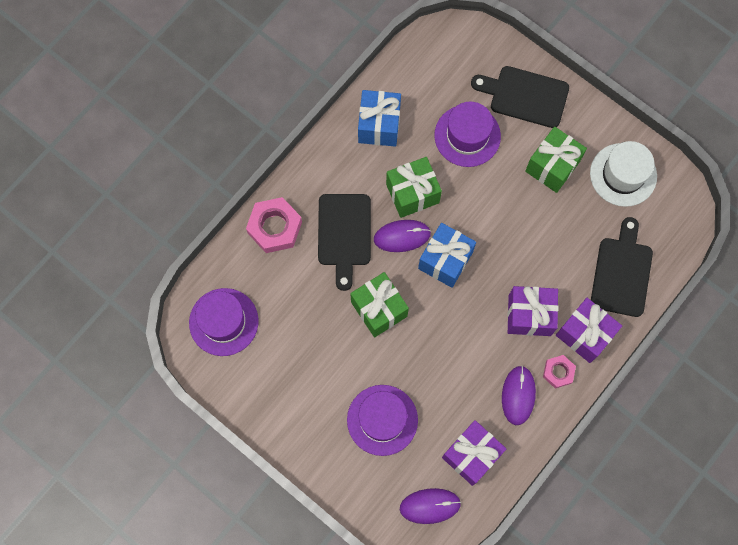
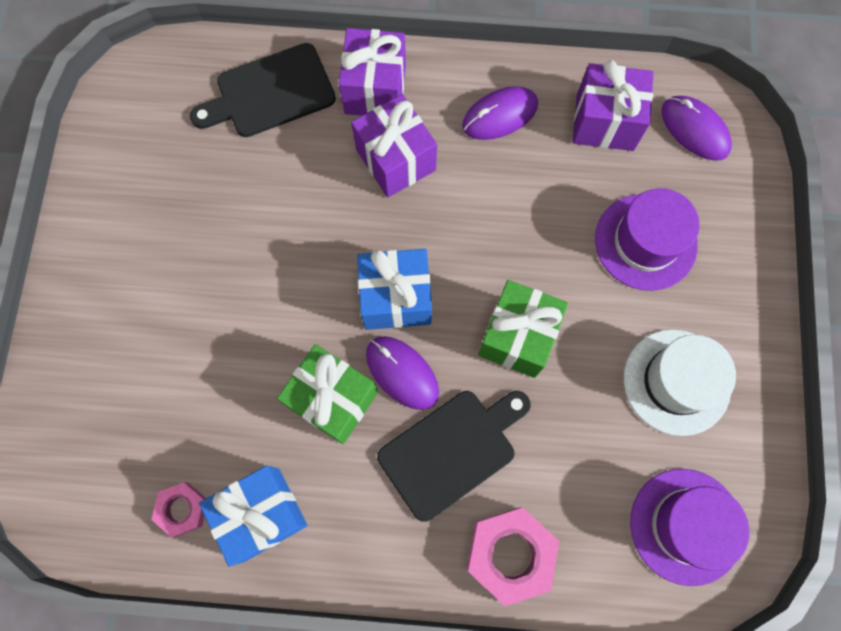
camera: 125 degrees left, 0 degrees up
purple hat [434,101,501,167] -> none
black cutting board [471,66,569,128] -> none
green gift [525,127,587,193] -> none
pink nut [543,355,576,389] -> pink nut moved to [151,482,206,537]
white hat [590,141,657,207] -> white hat moved to [624,329,736,436]

